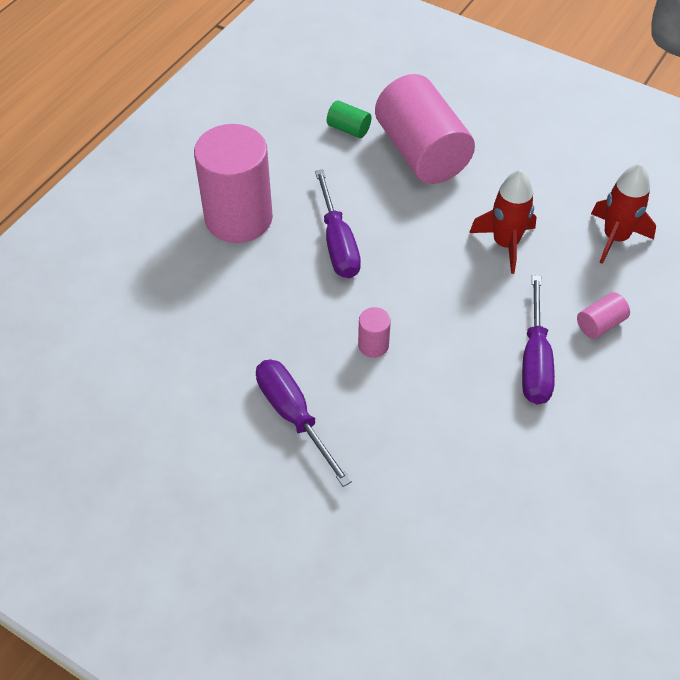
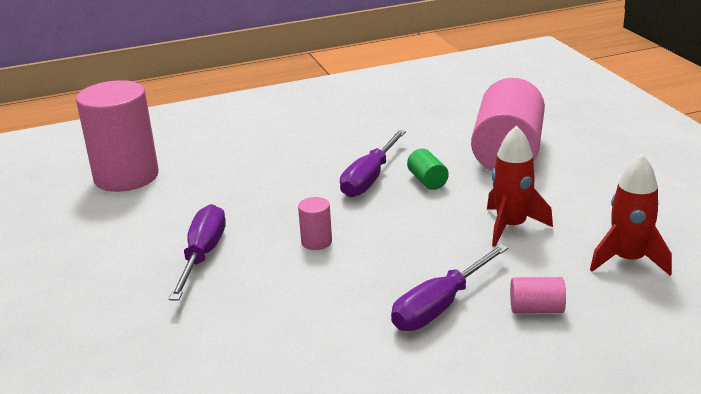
camera: 40 degrees right, 25 degrees down
pink cylinder [194,124,273,243] -> pink cylinder moved to [76,80,159,192]
green cylinder [327,100,372,138] -> green cylinder moved to [407,149,449,190]

